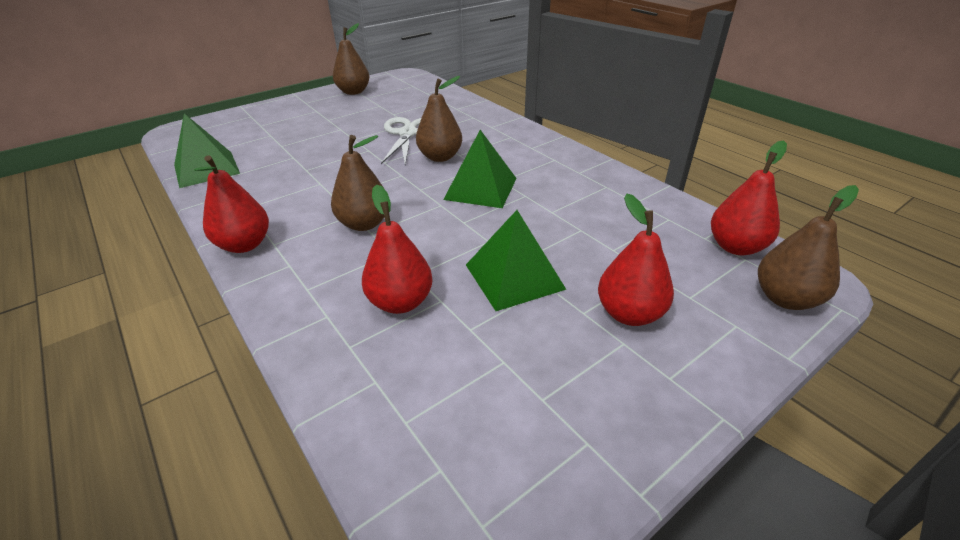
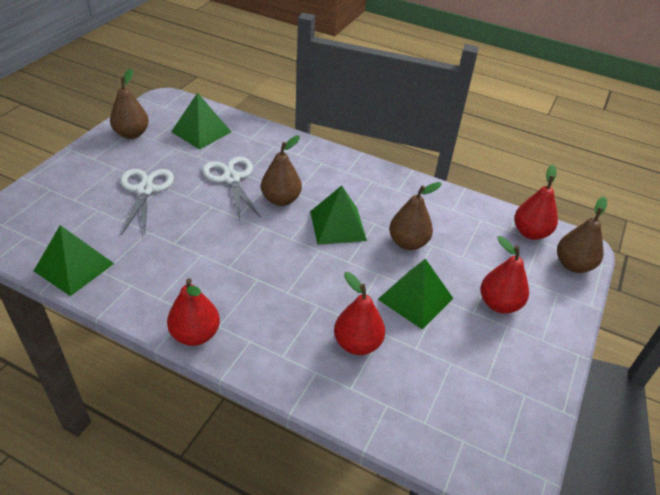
camera: 30 degrees left, 5 degrees up
brown pear [331,135,384,231] -> brown pear moved to [389,182,442,250]
none -> white scissors [120,169,174,235]
none -> green pyramid [171,92,231,150]

